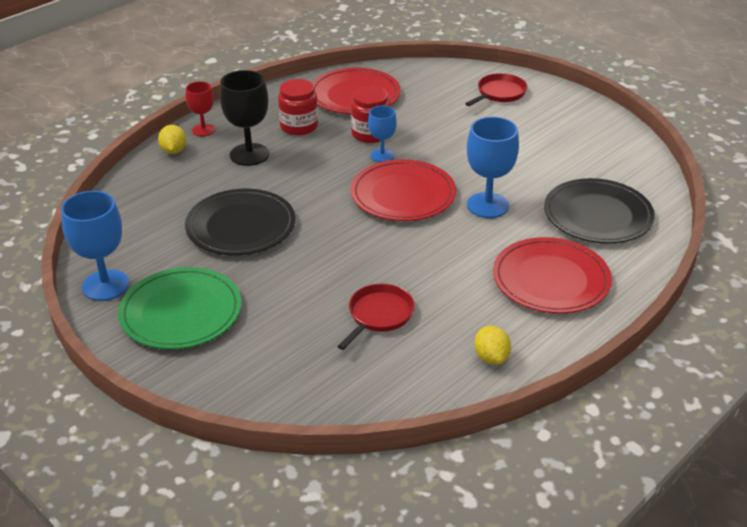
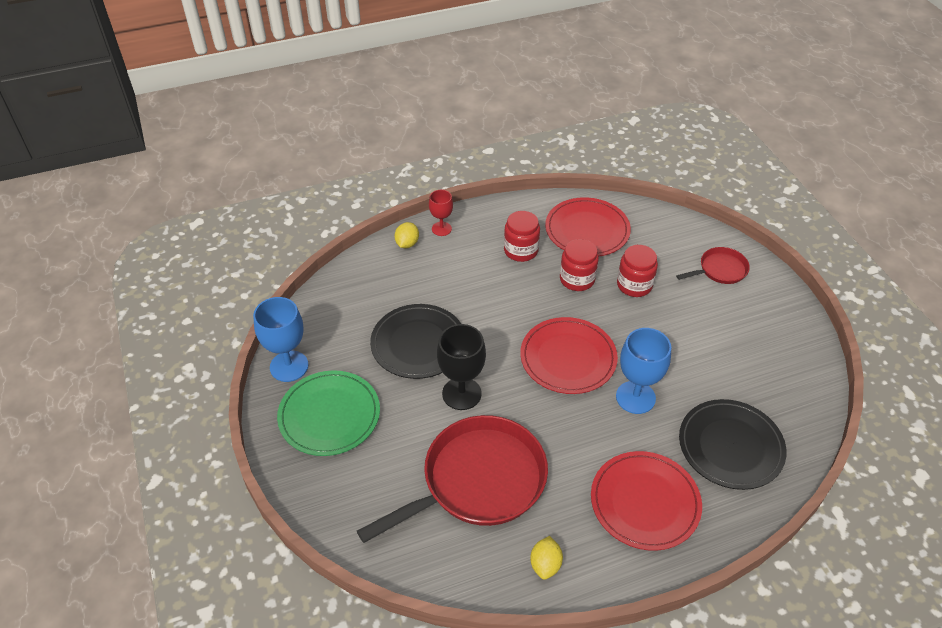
camera: 25 degrees right, 10 degrees up
black goblet [220,70,269,166] -> black goblet moved to [437,324,486,410]
red pan [337,284,415,350] -> red pan [357,415,548,543], size x2.10
blue goblet [368,106,397,162] -> none
none -> red jar [617,245,658,297]

